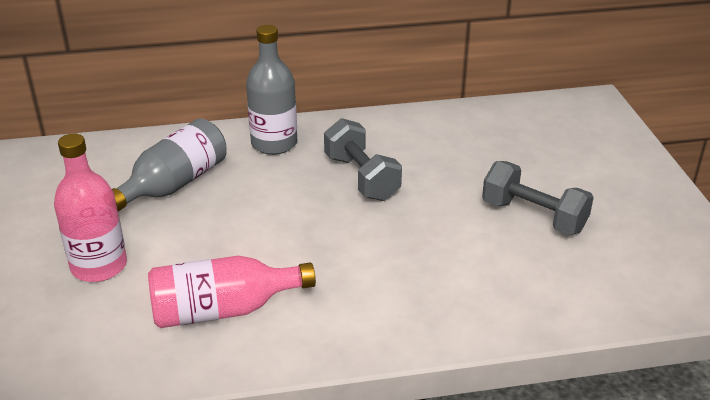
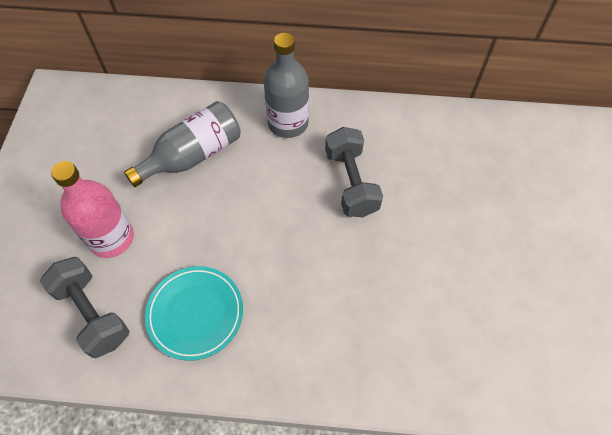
camera: 15 degrees right, 25 degrees up
pink bottle [148,256,316,328] -> turquoise plate [145,266,243,361]
grey dumbbell [482,161,594,235] -> grey dumbbell moved to [40,257,129,358]

